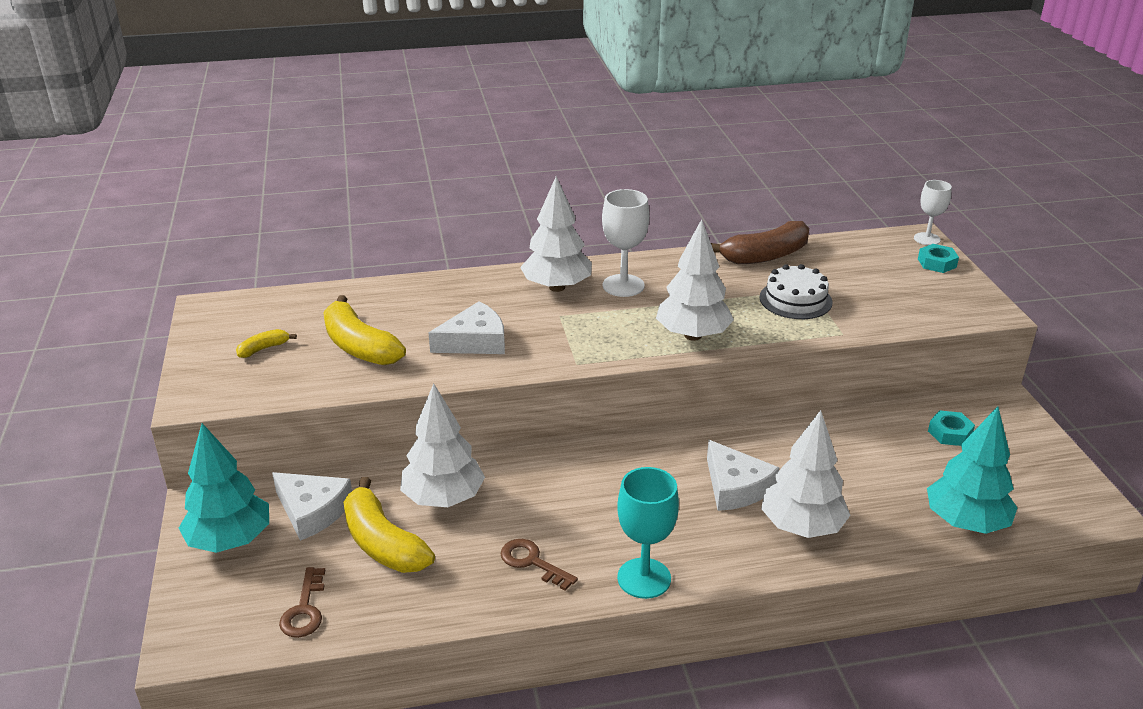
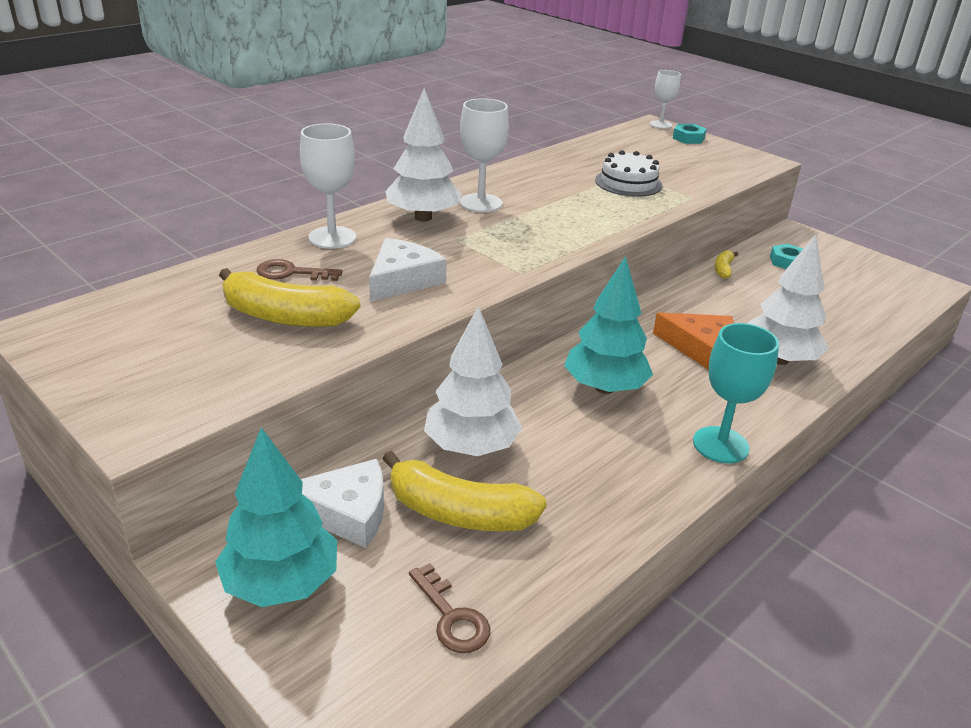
camera: 35 degrees left, 0 degrees up
yellow banana [236,329,297,358] -> yellow banana moved to [715,250,739,279]
brown key [501,539,578,591] -> brown key moved to [257,259,343,281]
white tree [656,219,734,341] -> none
white cheese [707,440,779,511] -> orange cheese [653,312,734,370]
brown banana [711,221,809,264] -> none
turquoise tree [927,406,1017,534] -> turquoise tree moved to [564,256,653,394]
none -> white goblet [300,123,356,249]

